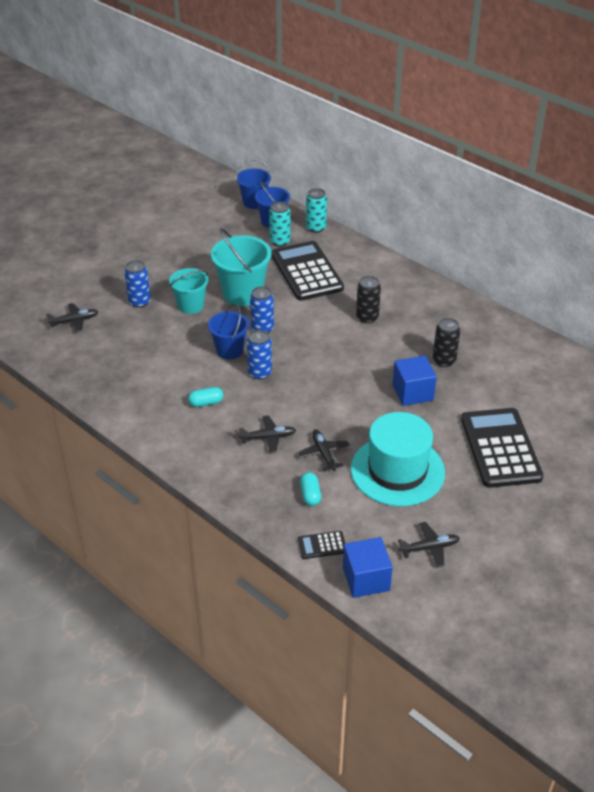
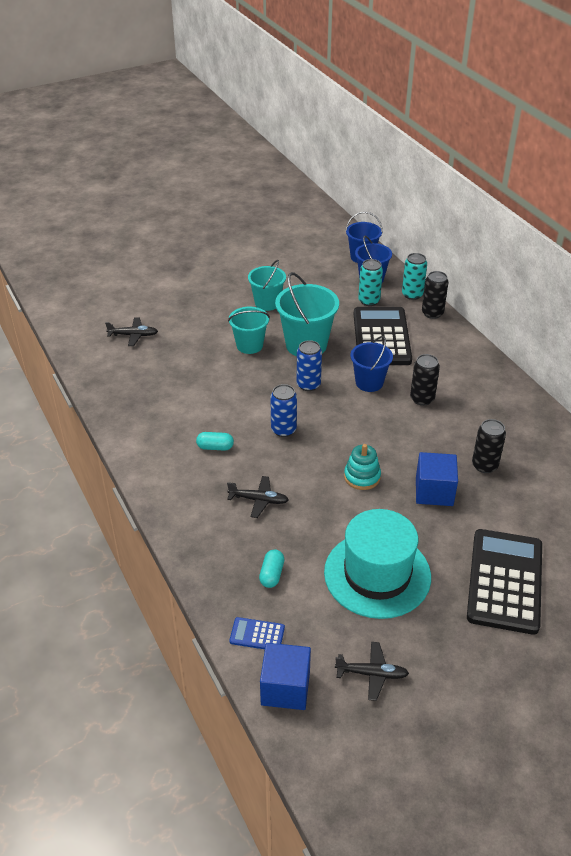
camera: 20 degrees right, 0 degrees up
blue can [124,260,151,308] -> none
blue bucket [208,304,249,359] -> blue bucket moved to [350,336,393,392]
black plane [298,429,349,471] -> none
black calculator [298,531,345,559] -> blue calculator [229,617,285,649]
none -> turquoise bucket [248,260,286,311]
none -> turquoise stacking toy [344,444,381,490]
none -> black can [422,271,448,319]

